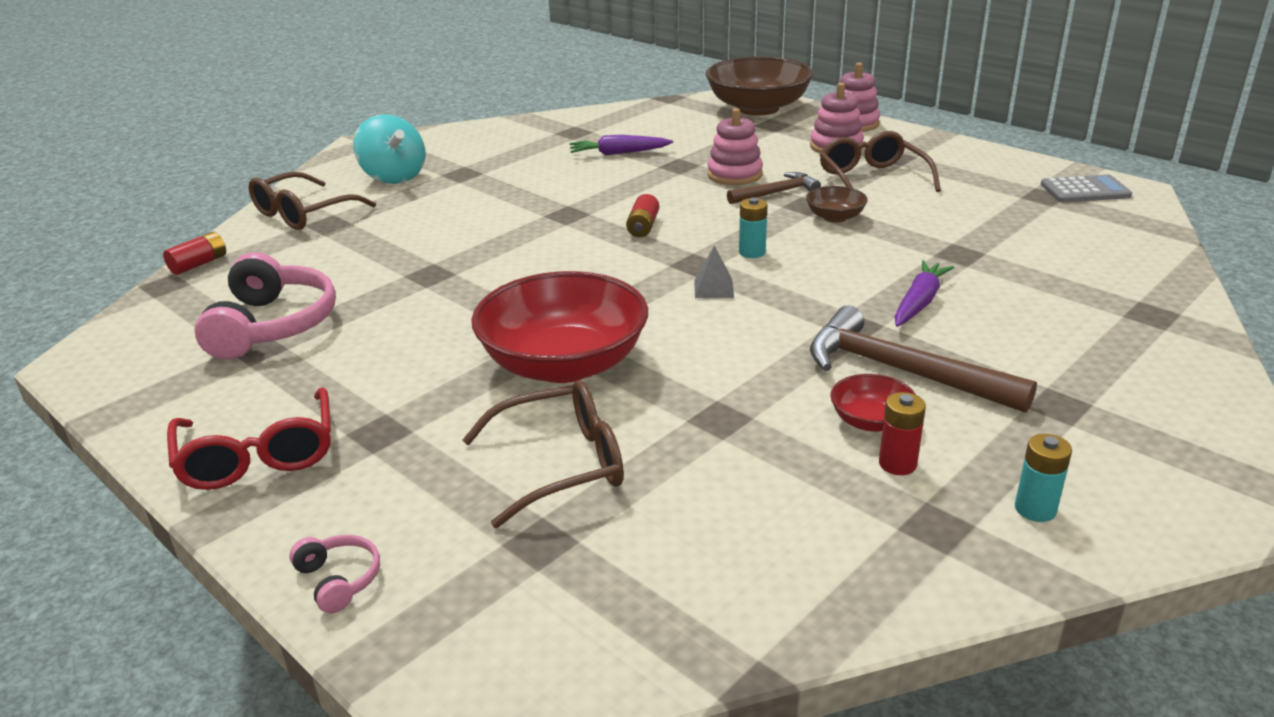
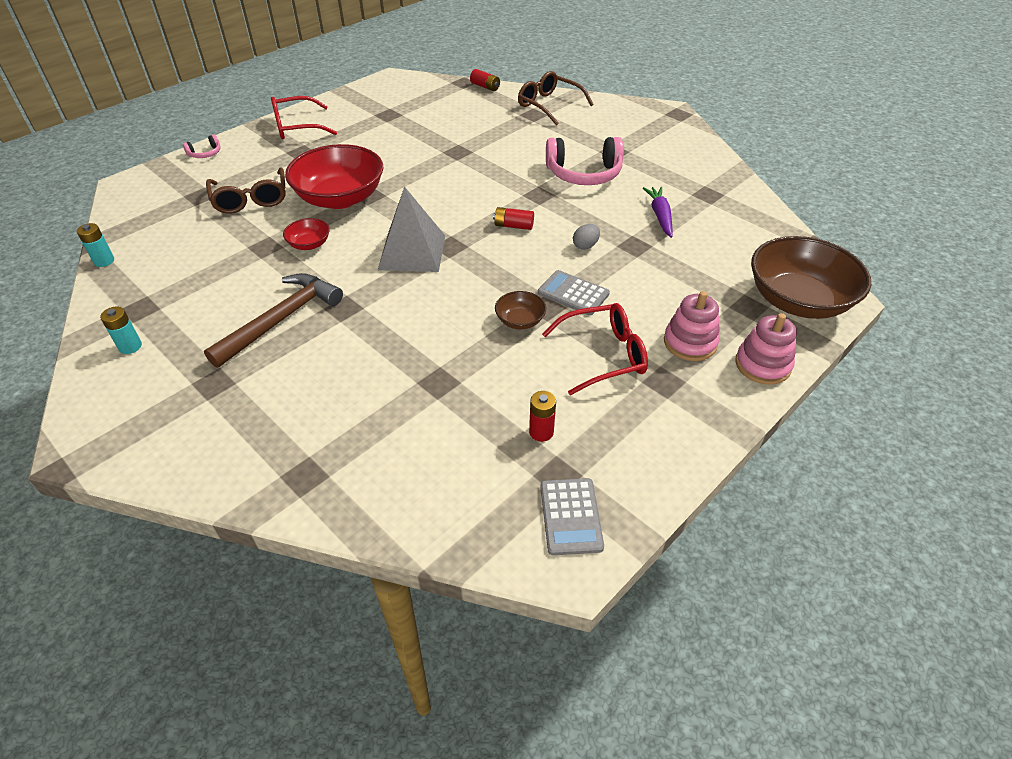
camera: 90 degrees right, 15 degrees up
pink headphones [194,252,336,360] -> pink headphones moved to [546,137,624,185]
turquoise spinning top [353,114,426,184] -> none
grey pyramid [694,245,734,298] -> grey pyramid [378,186,445,272], size x2.30
pink stacking toy [707,108,763,185] -> none
brown hammer [727,172,821,204] -> grey calculator [538,270,610,316]
turquoise battery [739,198,768,258] -> turquoise battery moved to [77,223,114,267]
brown glasses [820,131,941,192] -> red glasses [542,303,648,395]
red bowl [830,374,916,432] -> red bowl moved to [283,218,330,250]
red battery [879,392,926,475] -> red battery moved to [529,391,556,442]
purple carrot [894,260,954,327] -> none
none -> grey egg [573,224,600,250]

